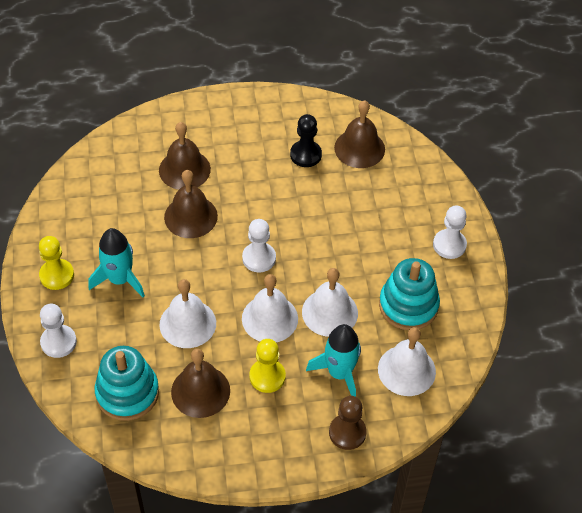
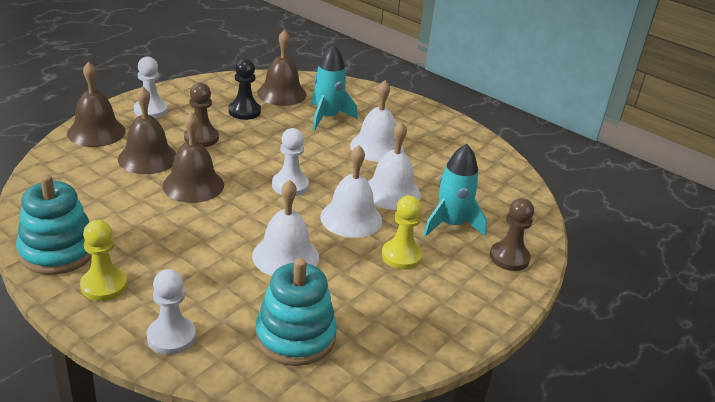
camera: 45 degrees left, 20 degrees down
turquoise rocket [88,228,145,297] -> turquoise rocket moved to [311,44,358,131]
brown bell [171,349,230,418] -> brown bell moved to [67,62,126,147]
white bell [378,327,436,396] -> white bell moved to [350,80,404,162]
turquoise stacking toy [379,258,440,330] -> turquoise stacking toy moved to [16,174,92,275]
white pawn [433,206,467,259] -> white pawn moved to [134,57,168,118]
none -> brown pawn [184,83,219,147]

